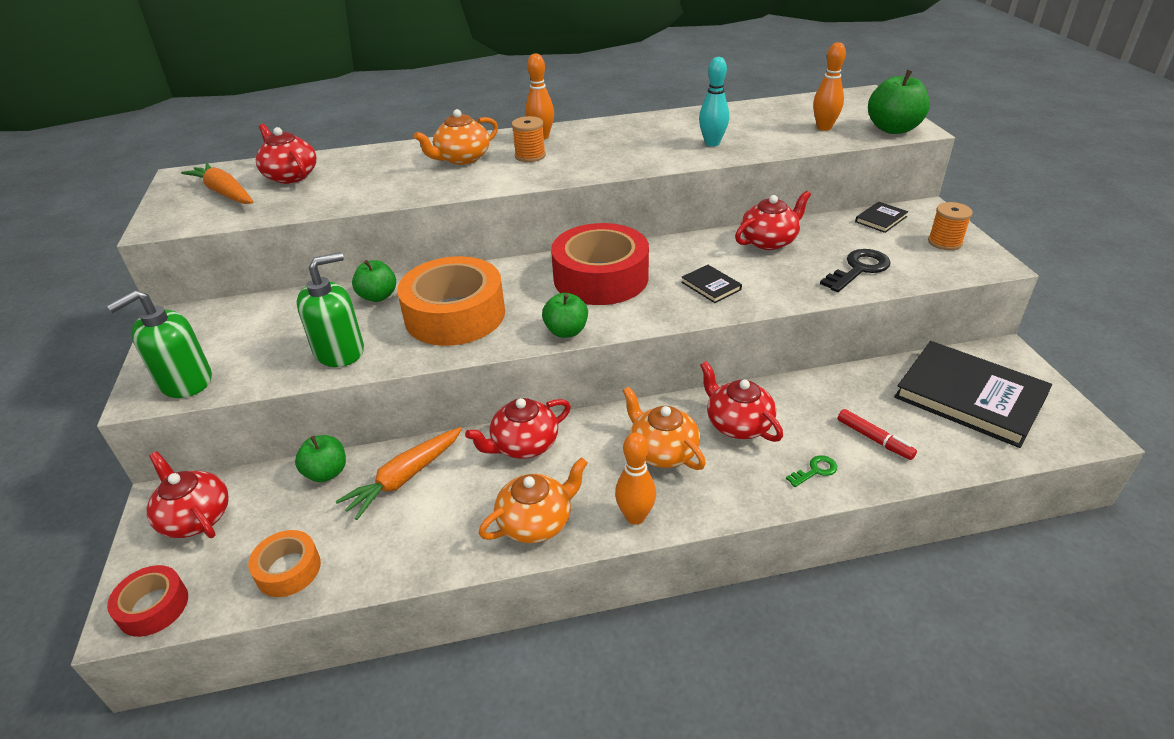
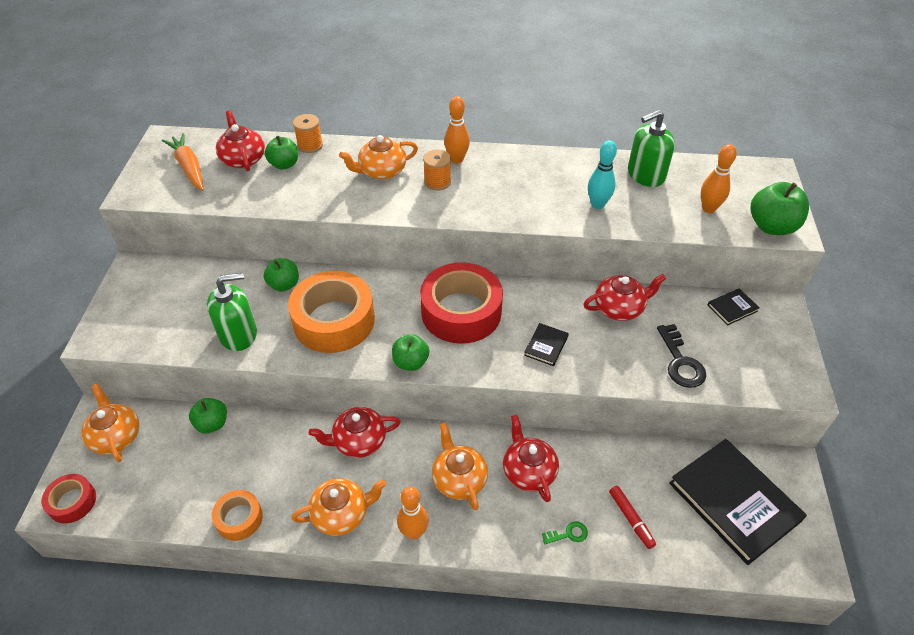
camera: 15 degrees right, 10 degrees up
green soap dispenser [107,290,212,398] -> green soap dispenser moved to [628,110,675,187]
red teapot [147,452,229,538] -> orange teapot [81,383,140,462]
orange tape [248,530,321,597] -> orange tape moved to [212,490,263,541]
orange carrot [336,427,462,520] -> none
black book [681,265,742,303] -> black book turned 45 degrees clockwise [524,323,569,366]
black key [820,249,891,292] -> black key turned 105 degrees clockwise [657,324,707,388]
orange spool [928,202,973,250] -> orange spool moved to [293,114,323,153]
none -> green apple [265,136,298,170]

